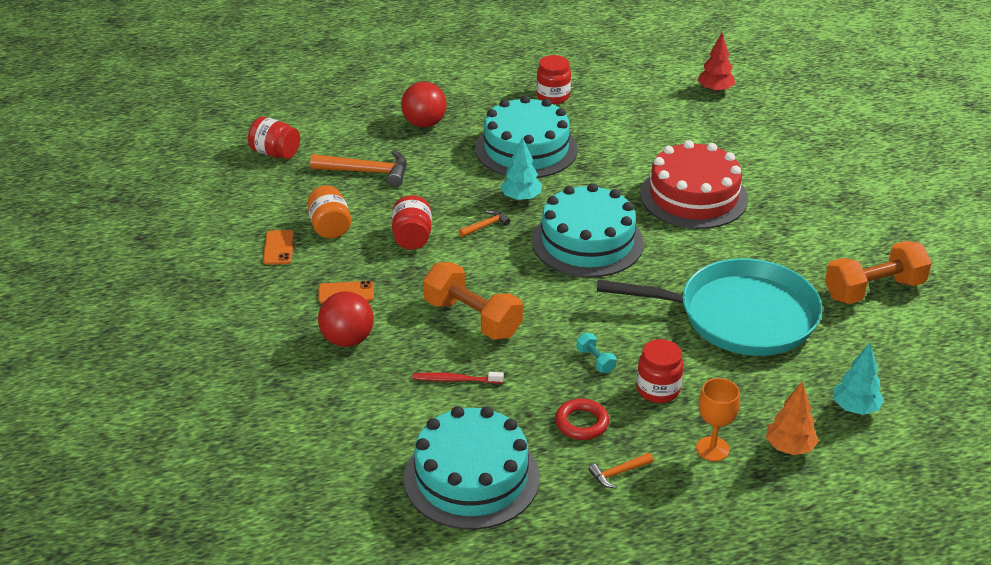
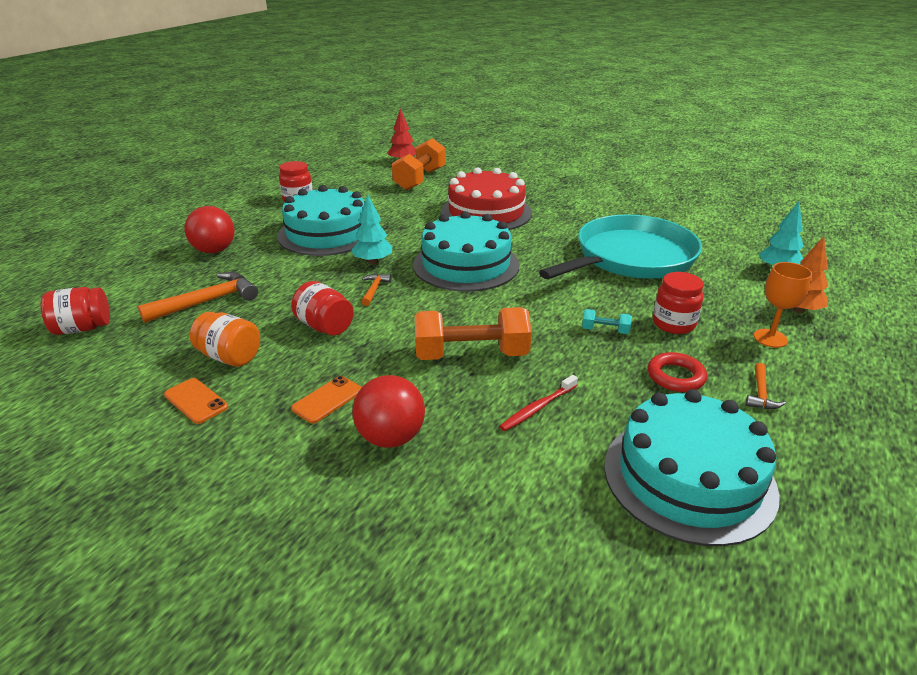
camera: 45 degrees left, 5 degrees down
orange dumbbell [825,241,932,304] -> orange dumbbell moved to [392,138,446,190]

